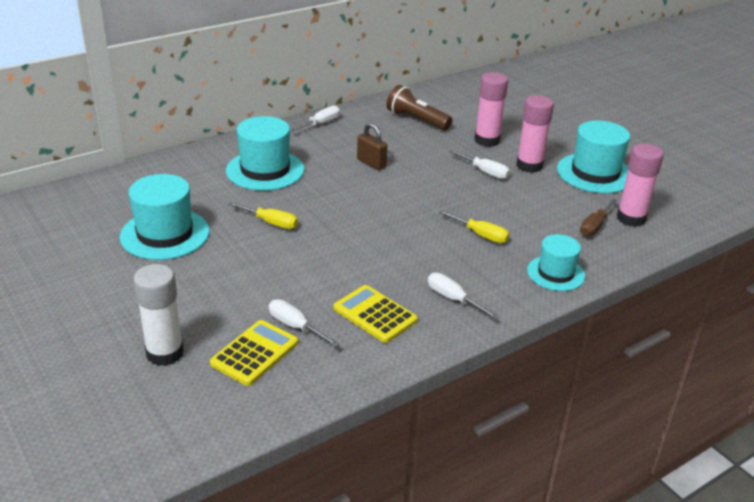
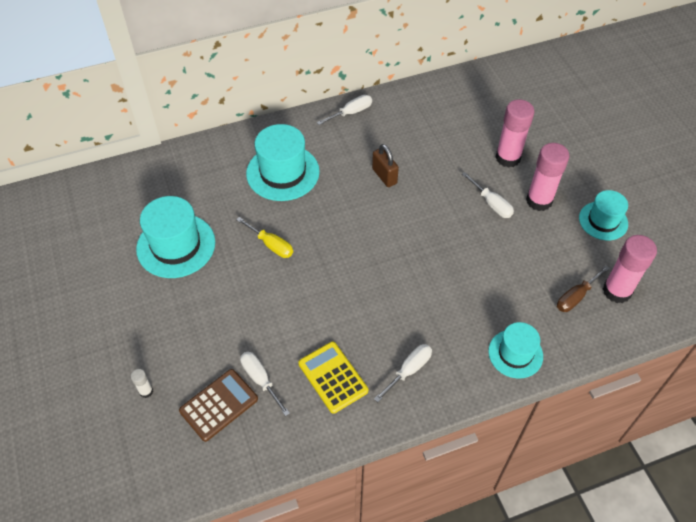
camera: 15 degrees right, 20 degrees up
white glue stick [133,264,184,366] -> white glue stick [131,369,153,398], size x0.45
yellow calculator [210,320,298,386] -> brown calculator [179,369,258,442]
brown flashlight [386,85,452,131] -> none
white screwdriver [428,273,499,319] -> white screwdriver turned 75 degrees clockwise [374,344,432,402]
yellow screwdriver [438,211,510,243] -> none
turquoise hat [557,120,630,193] -> turquoise hat [579,190,628,240], size x0.63

